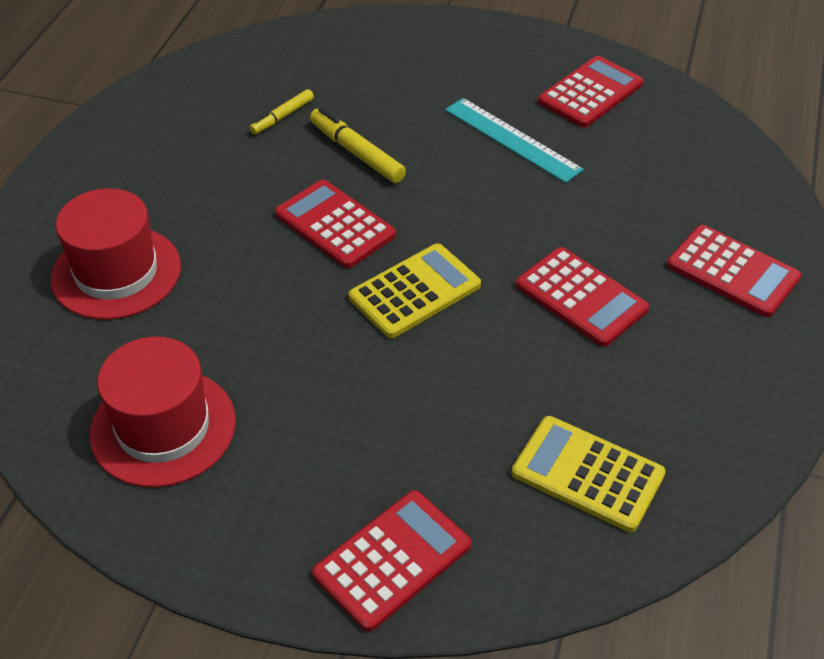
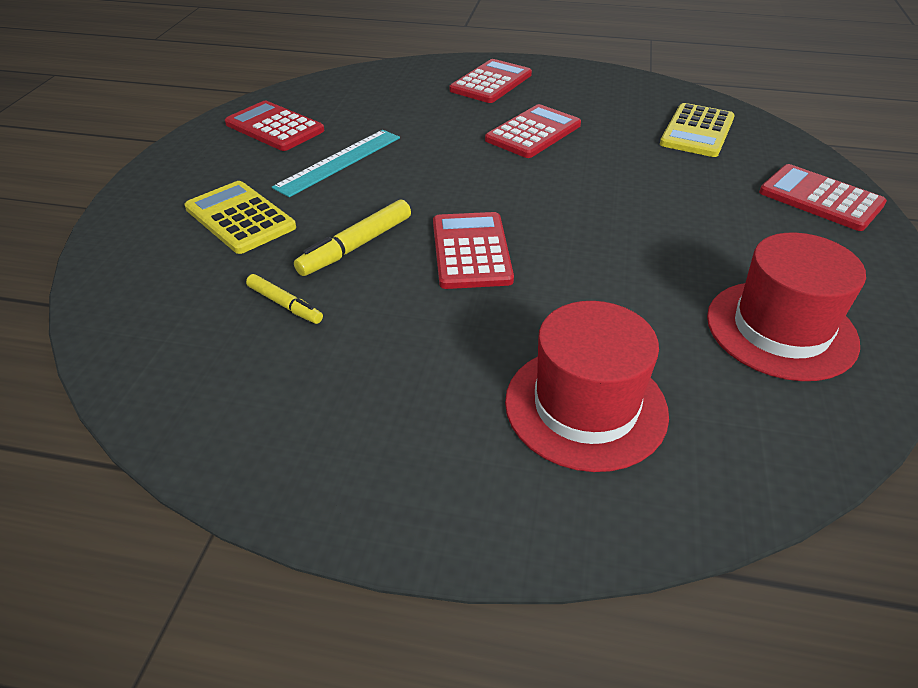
camera: 95 degrees left, 5 degrees down
red calculator [275,179,396,268] -> red calculator turned 135 degrees clockwise [433,212,514,289]
yellow calculator [349,243,481,338] -> yellow calculator moved to [184,181,296,254]

